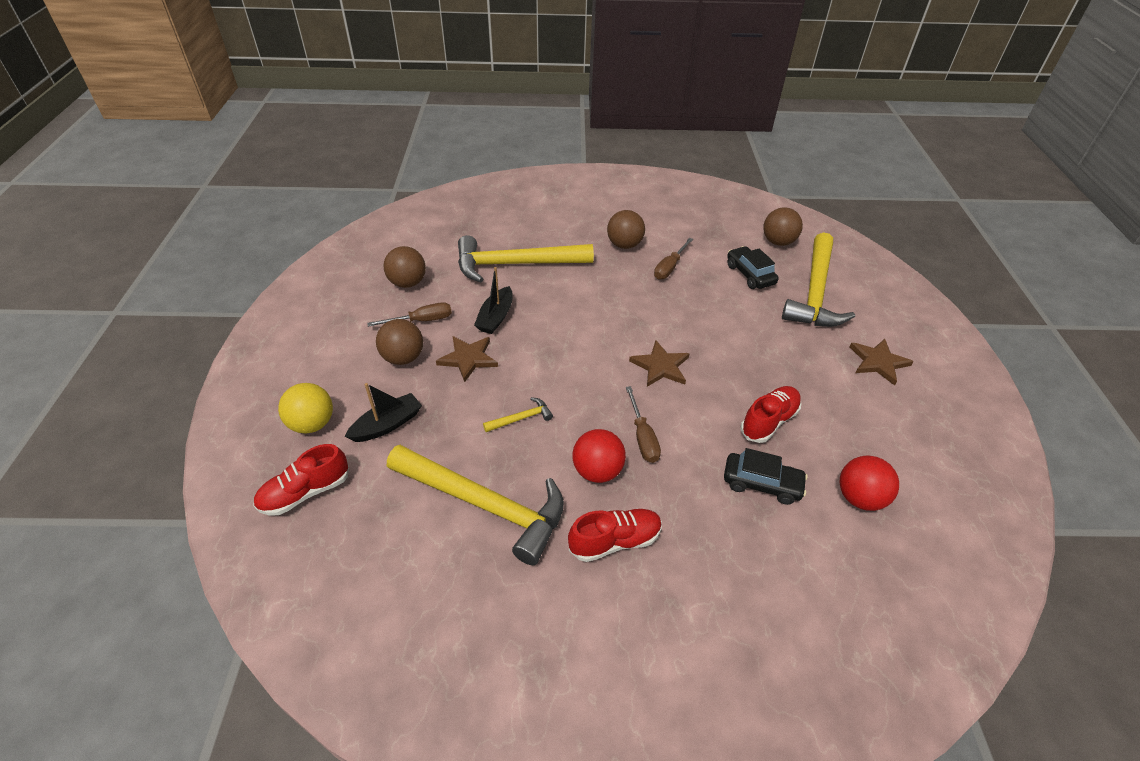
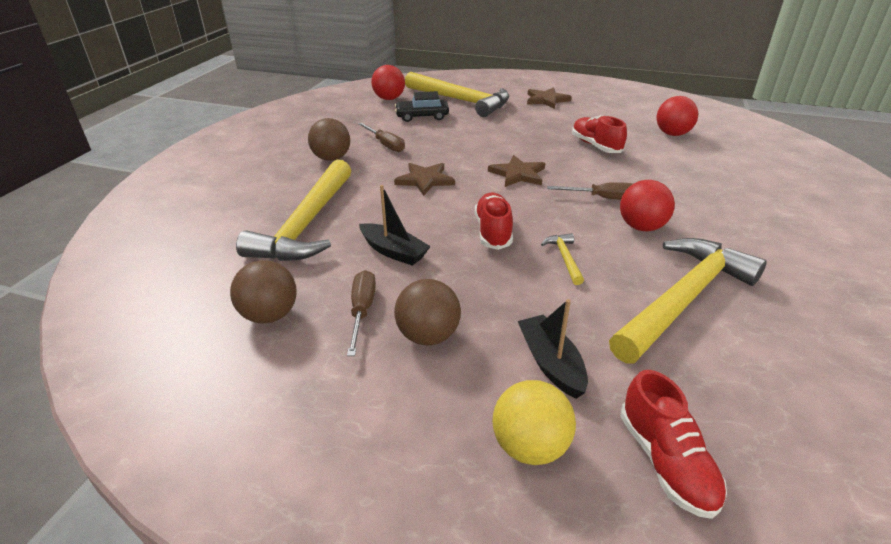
camera: 70 degrees left, 10 degrees down
brown star [436,336,498,382] -> brown star moved to [394,163,455,196]
red shoe [568,509,662,562] -> red shoe moved to [475,192,513,250]
black car [724,448,808,505] -> none
brown ball [763,207,803,246] -> red ball [371,65,405,100]

